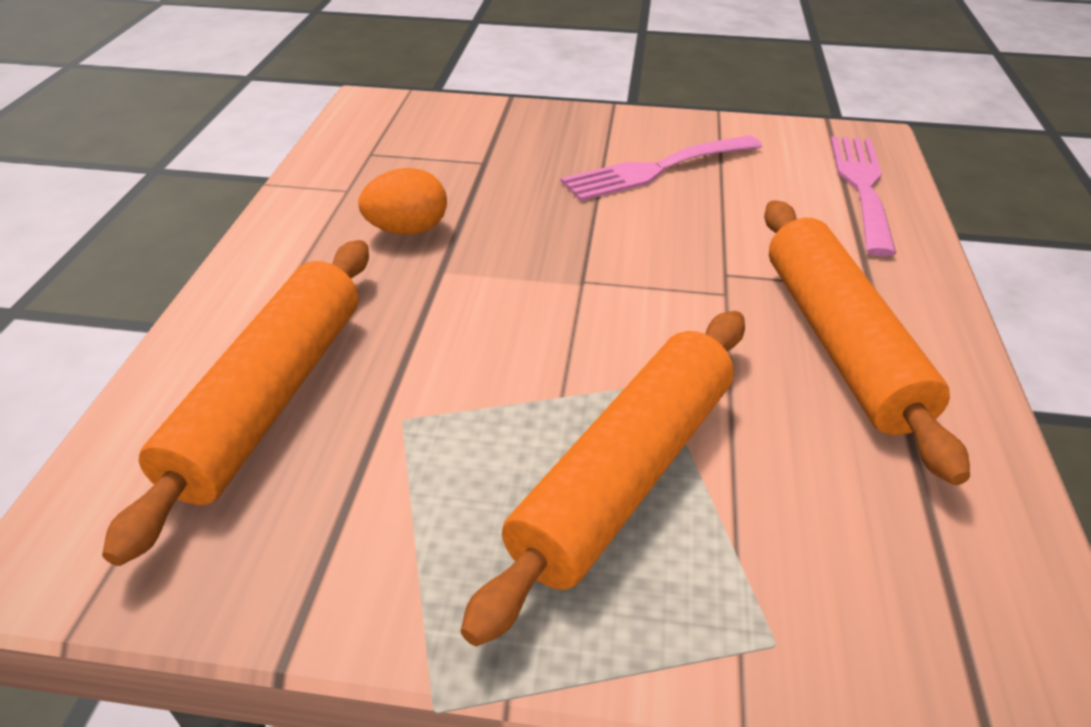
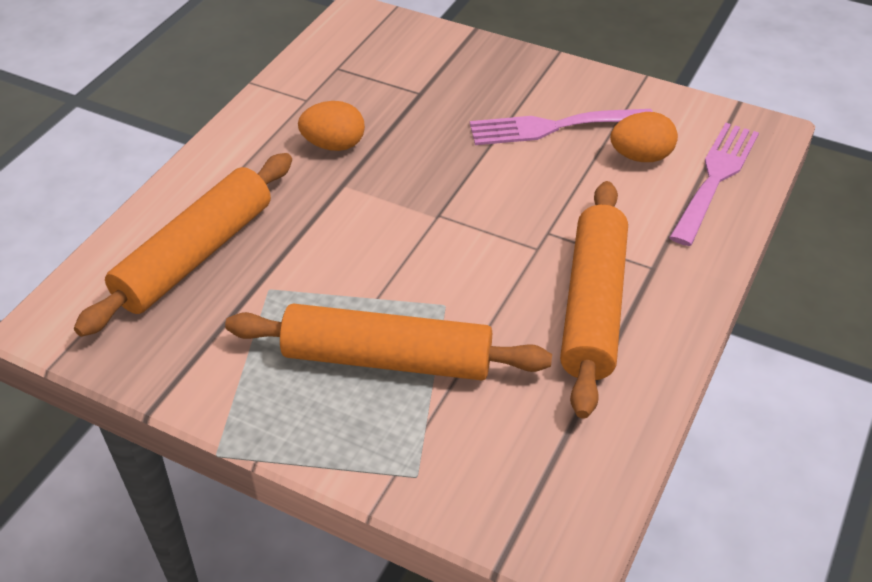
camera: 20 degrees right, 5 degrees up
orange rolling pin [461,311,745,646] -> orange rolling pin turned 45 degrees clockwise [225,303,552,380]
none -> orange egg [610,112,678,162]

